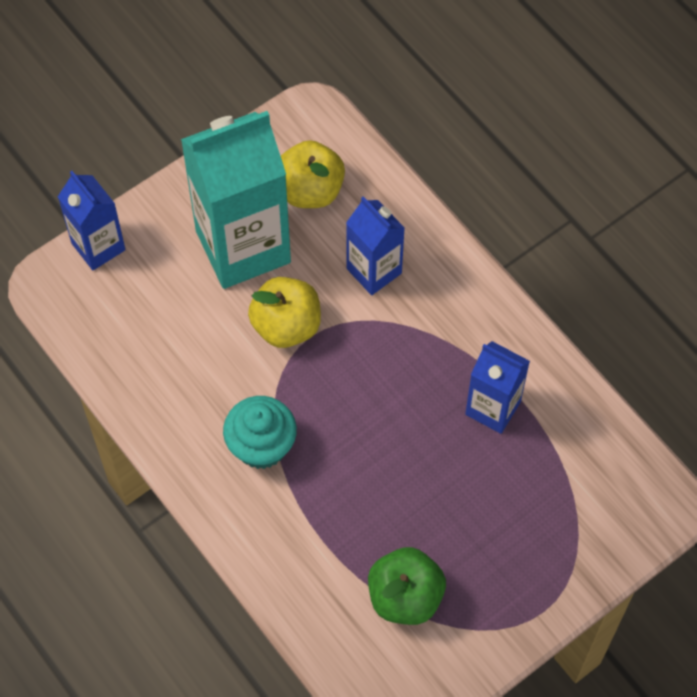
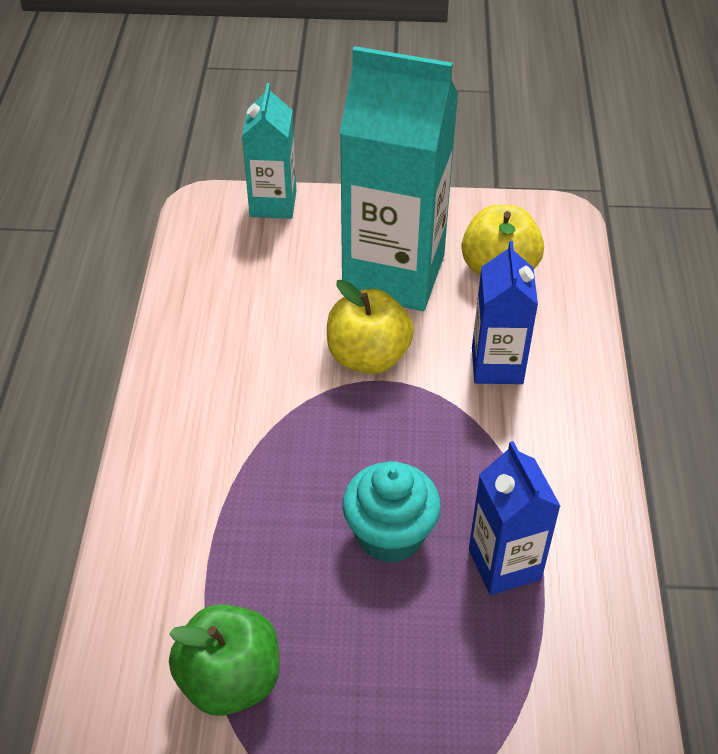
camera: 40 degrees right, 15 degrees down
blue carton [58,171,126,270] -> turquoise carton [242,83,296,219]
turquoise cupcake [223,396,297,469] -> turquoise cupcake moved to [342,461,441,563]

